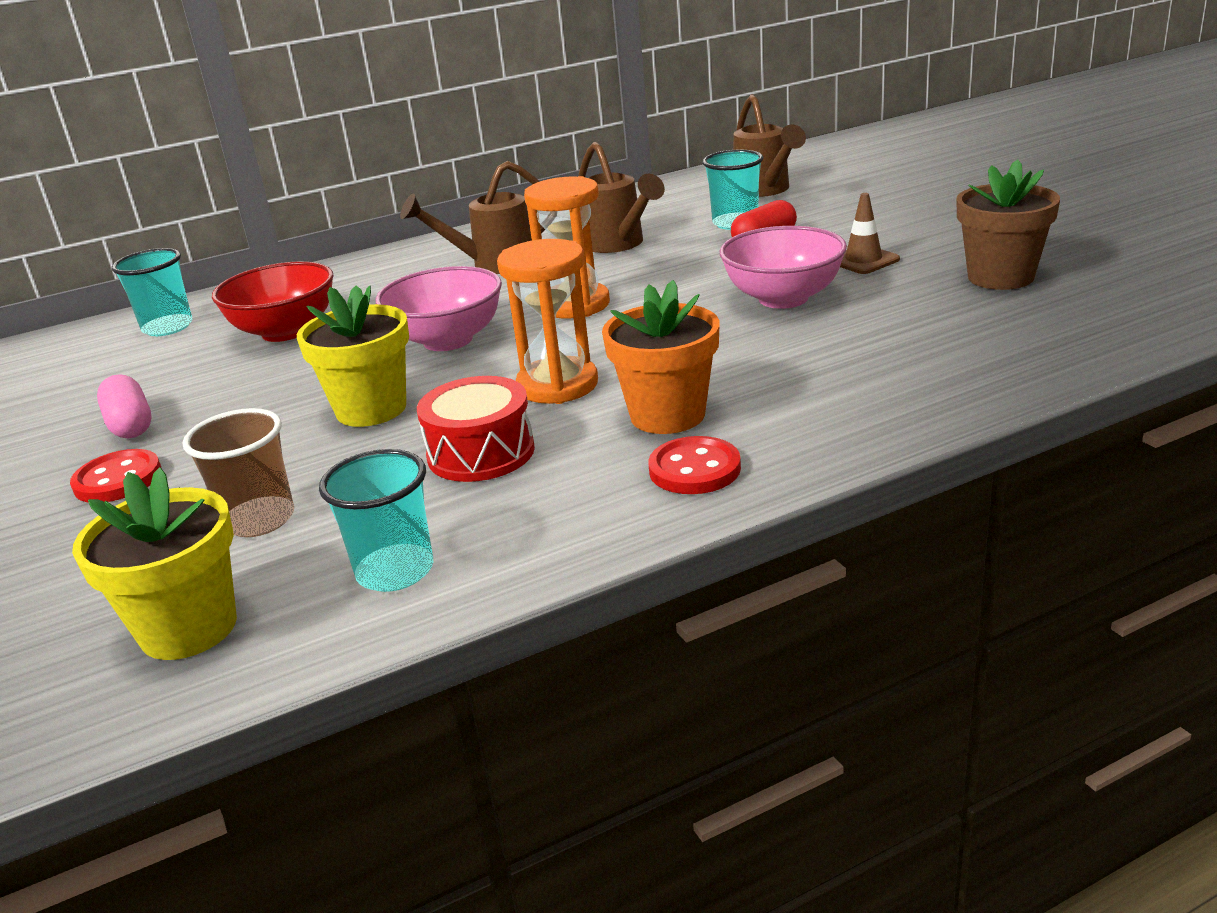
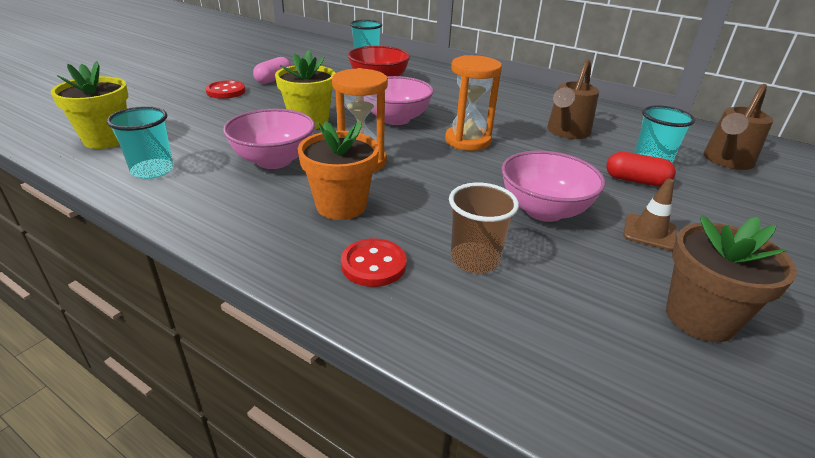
camera: 55 degrees right, 5 degrees up
brown cup [183,408,294,537] -> brown cup moved to [449,183,519,273]
brown watering can [400,161,545,274] -> none
red drum [417,376,535,482] -> pink bowl [223,109,315,169]
red button [648,436,741,494] -> red button moved to [341,239,407,287]

